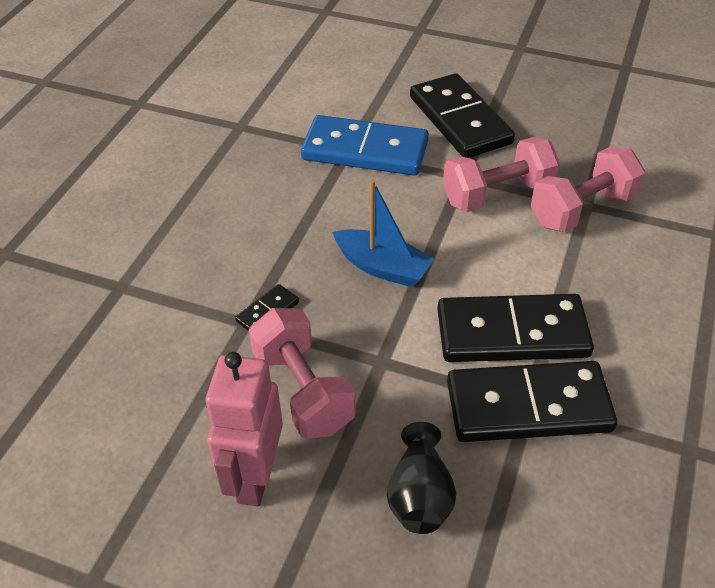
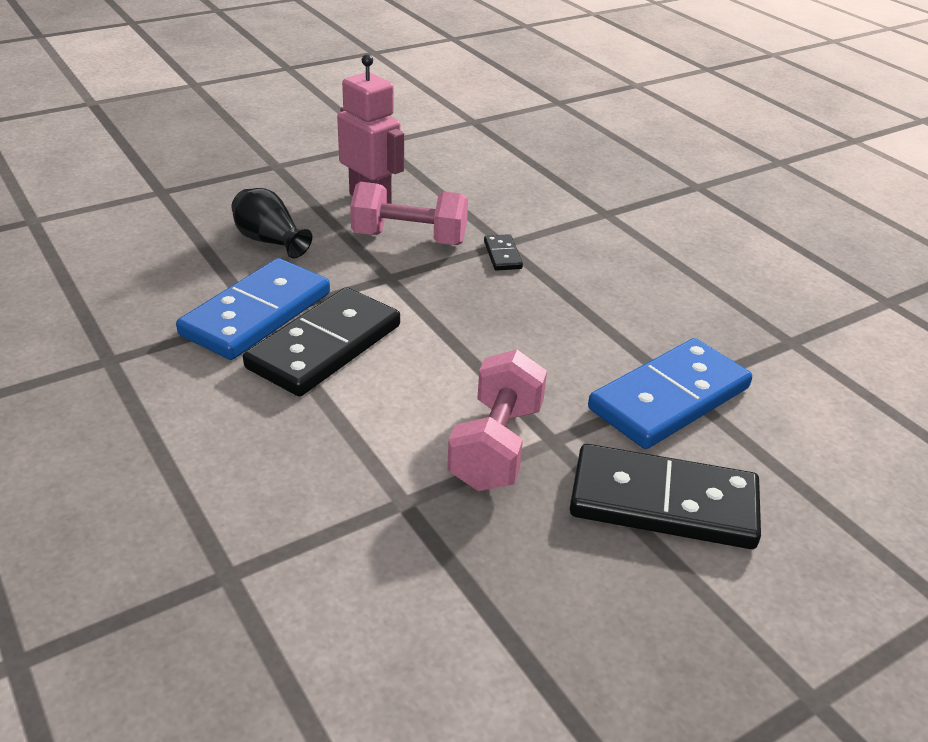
camera: 125 degrees right, 10 degrees down
blue boat [332,180,434,287] -> none
black domino [447,361,617,442] -> blue domino [176,258,330,360]
pink dumbbell [531,147,645,232] -> none

